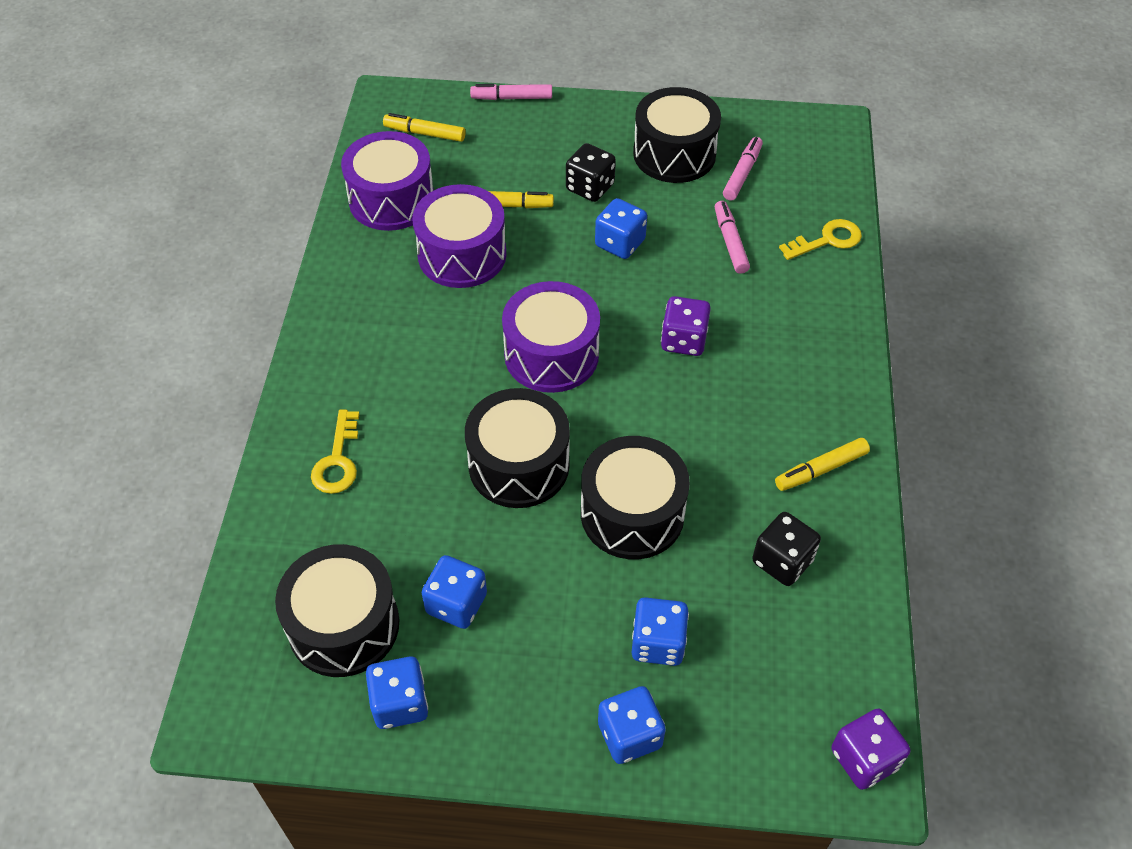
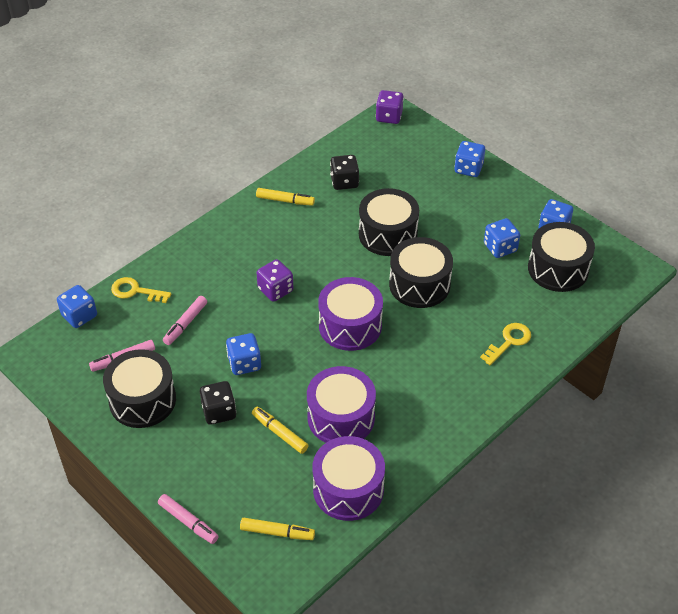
camera: 140 degrees left, 5 degrees down
yellow marker [383,113,466,142] -> yellow marker turned 45 degrees counterclockwise [240,518,315,540]
blue dice [632,597,689,666] -> blue dice moved to [57,285,97,328]

